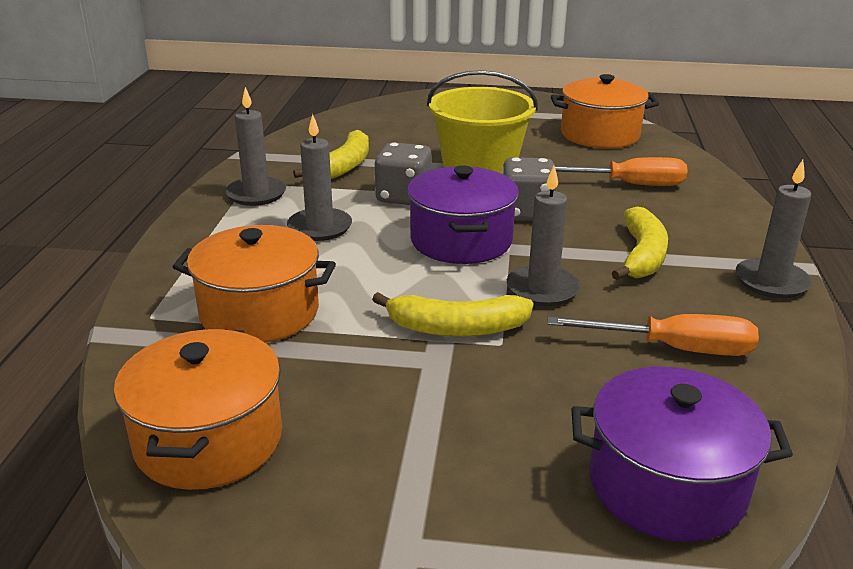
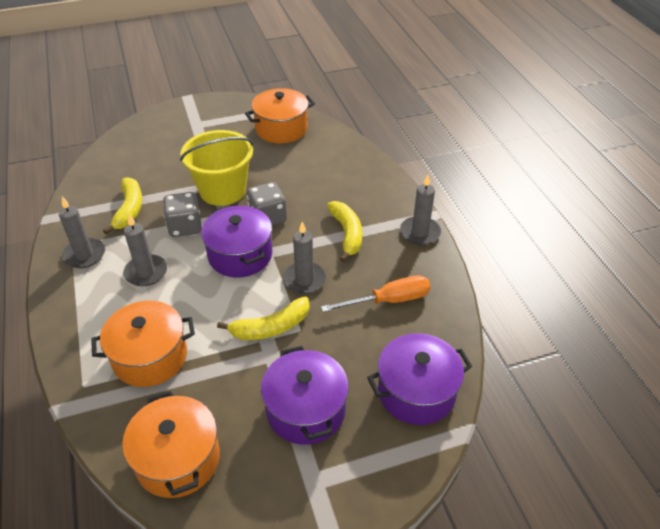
camera: 25 degrees left, 15 degrees up
orange screwdriver [555,157,688,186] -> none
none -> purple pot [261,346,349,445]

